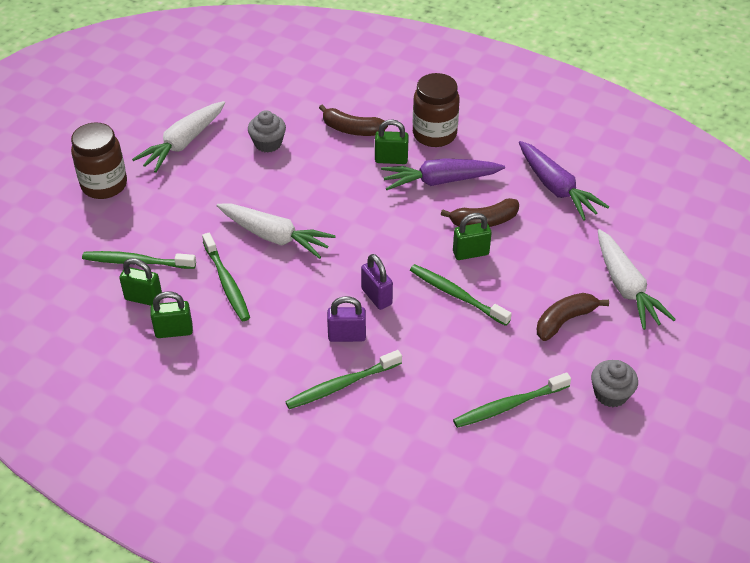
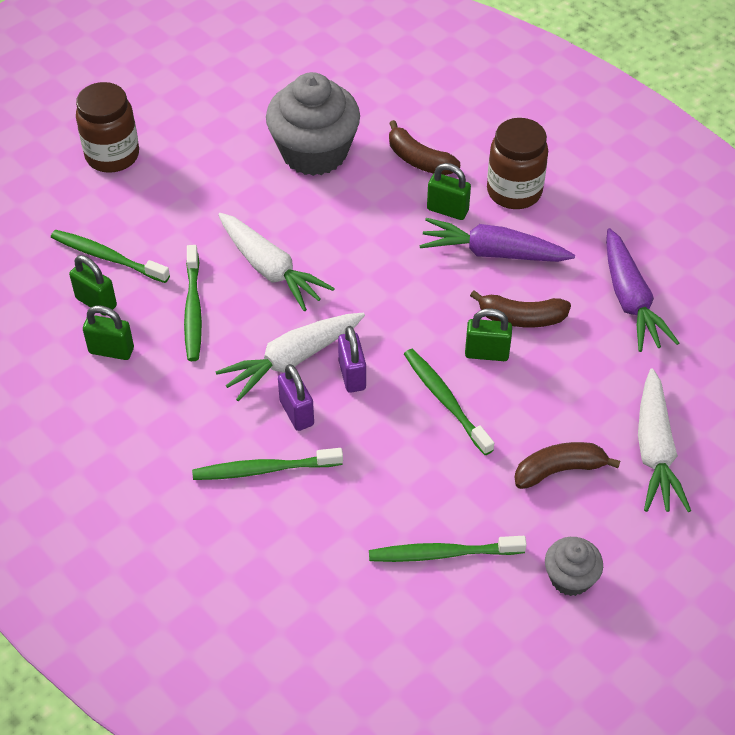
camera: 20 degrees right, 5 degrees up
white carrot [132,101,225,173] -> white carrot moved to [215,313,365,401]
grey cupcake [248,110,286,153] -> grey cupcake [266,72,360,176], size x2.00
purple padlock [327,296,366,342] -> purple padlock turned 45 degrees clockwise [278,364,314,431]

